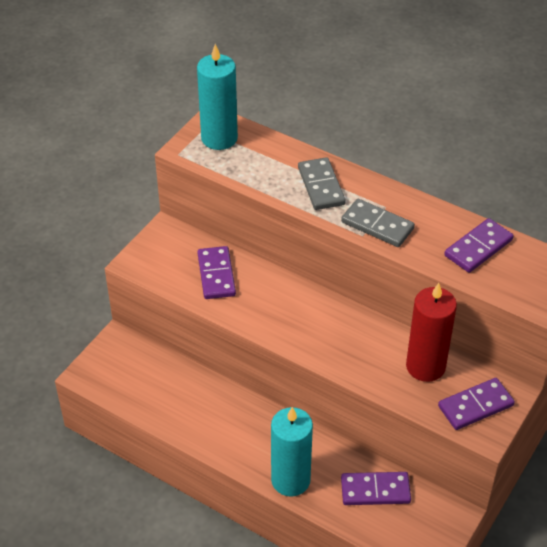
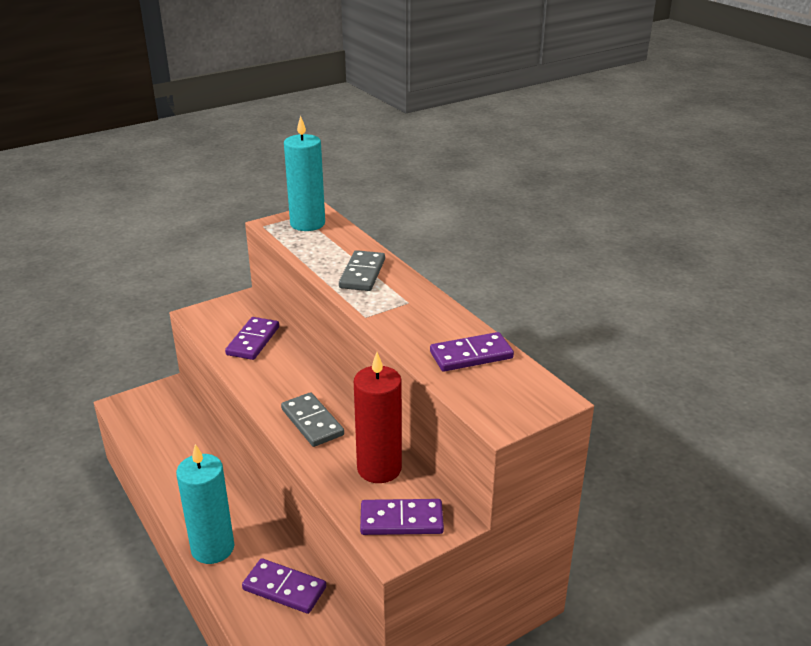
camera: 25 degrees right, 15 degrees down
grey domino [341,199,415,247] -> grey domino moved to [281,392,344,447]

